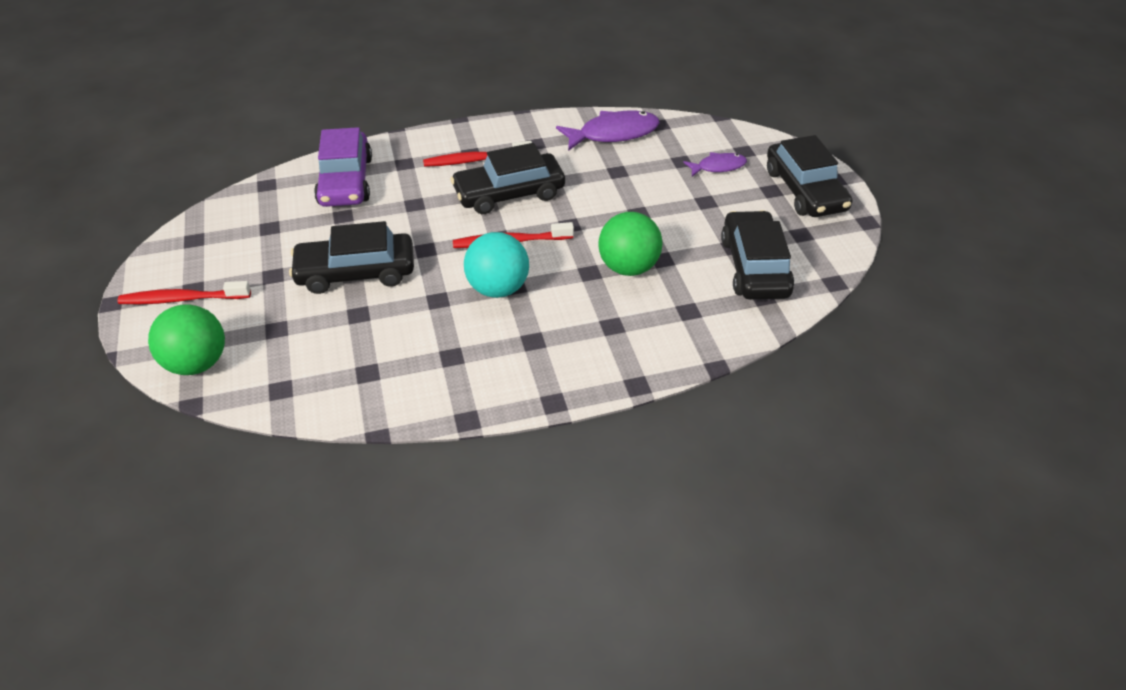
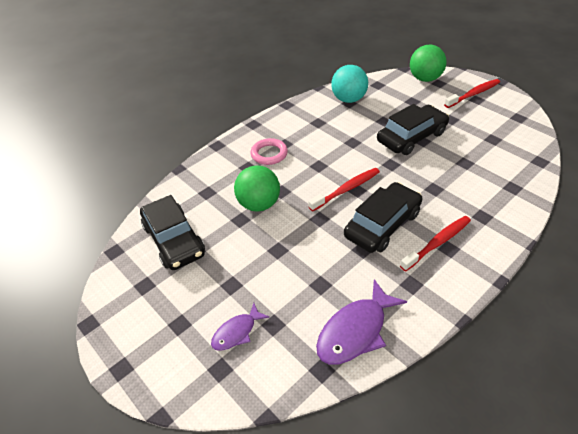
camera: 155 degrees right, 0 degrees up
purple car [314,127,372,207] -> none
turquoise ball [464,232,529,298] -> turquoise ball moved to [331,65,368,103]
black car [767,135,852,217] -> none
none -> pink ring [251,138,288,165]

